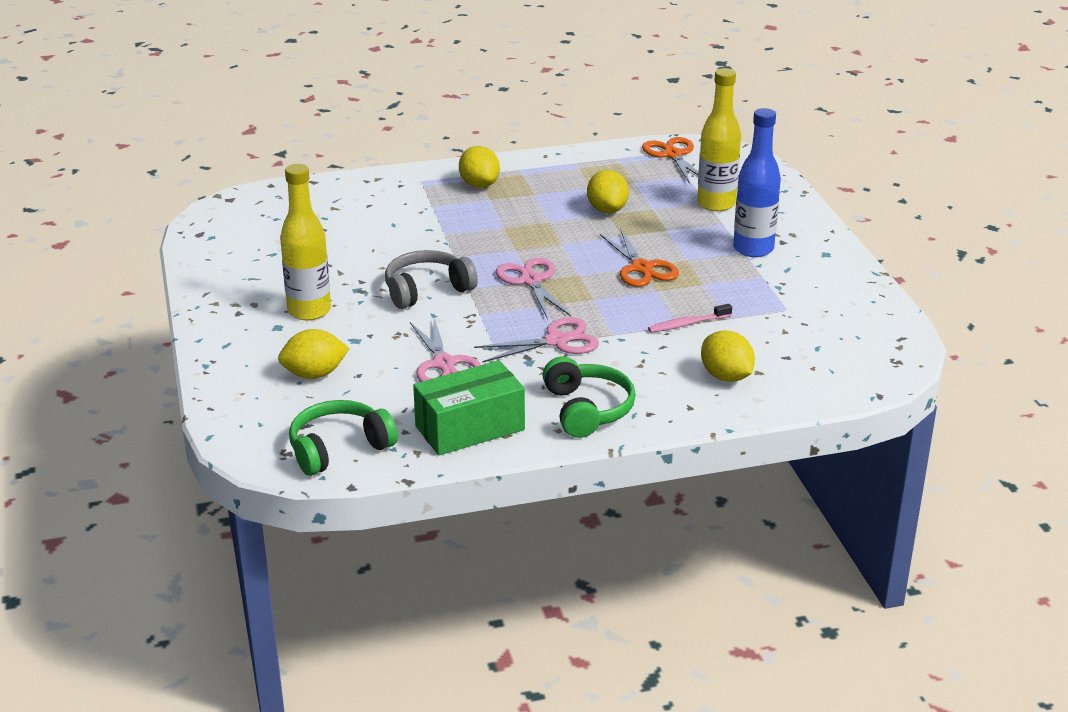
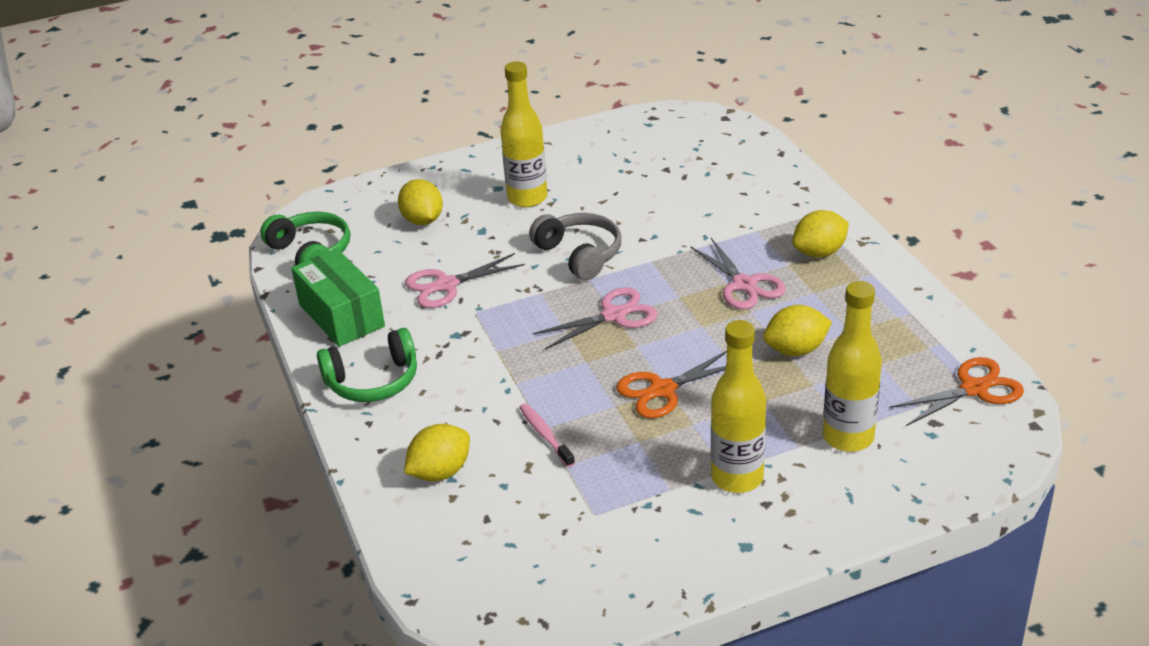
camera: 85 degrees right, 5 degrees up
pink scissors [474,317,599,363] -> pink scissors moved to [690,238,786,309]
blue bottle [733,108,781,257] -> yellow bottle [711,320,766,493]

